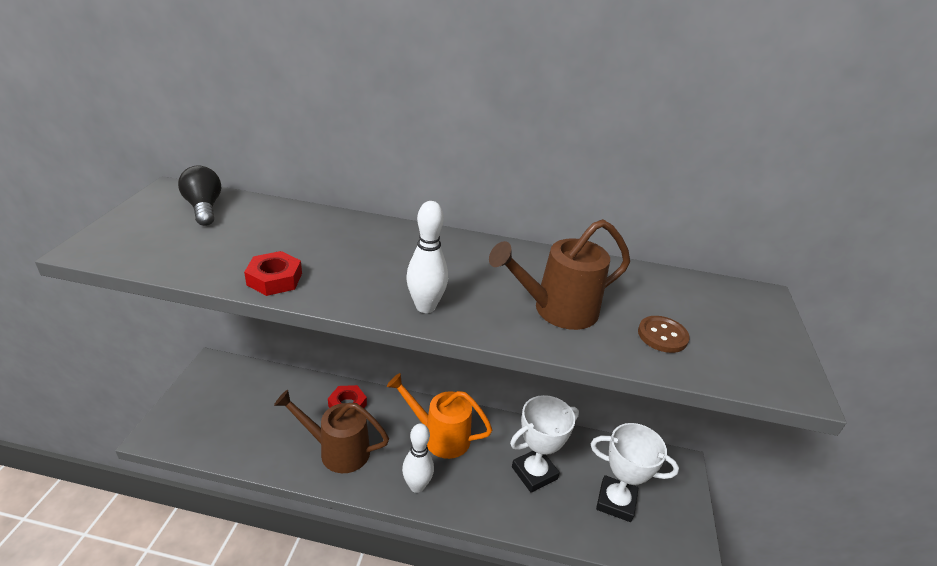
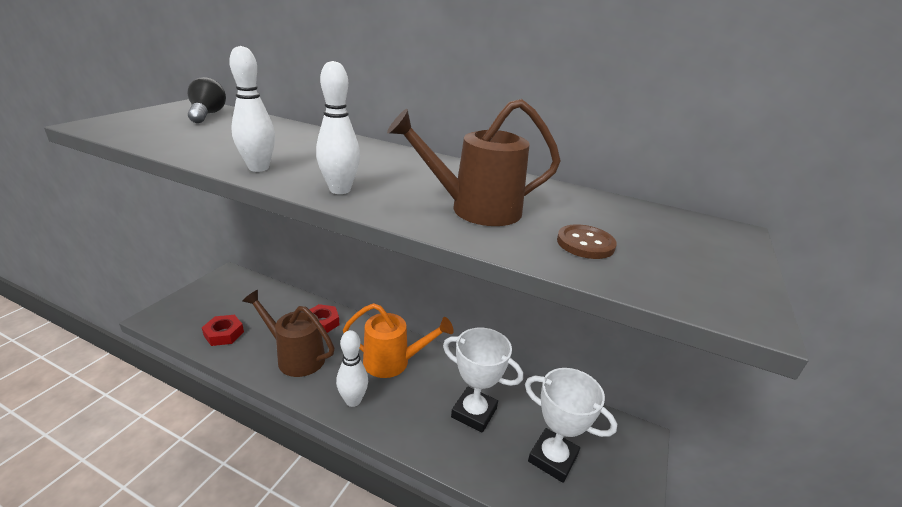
camera: 15 degrees right, 5 degrees down
red nut [244,251,302,296] -> red nut moved to [202,315,244,346]
orange watering can [387,373,492,459] -> orange watering can turned 150 degrees clockwise [343,303,454,378]
white trophy [510,395,579,493] -> white trophy turned 45 degrees clockwise [443,328,523,433]
none -> white bowling pin [229,46,275,172]

